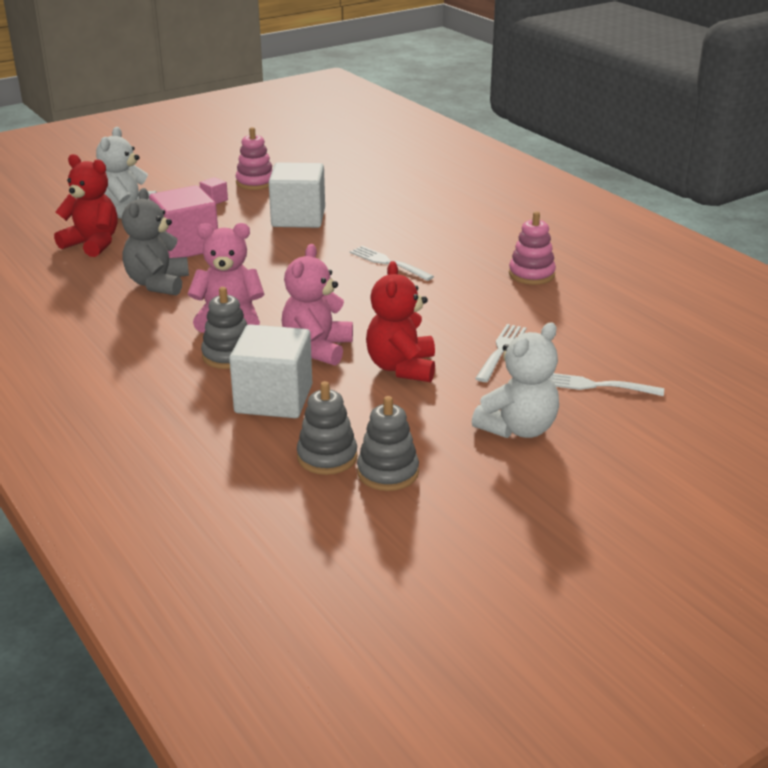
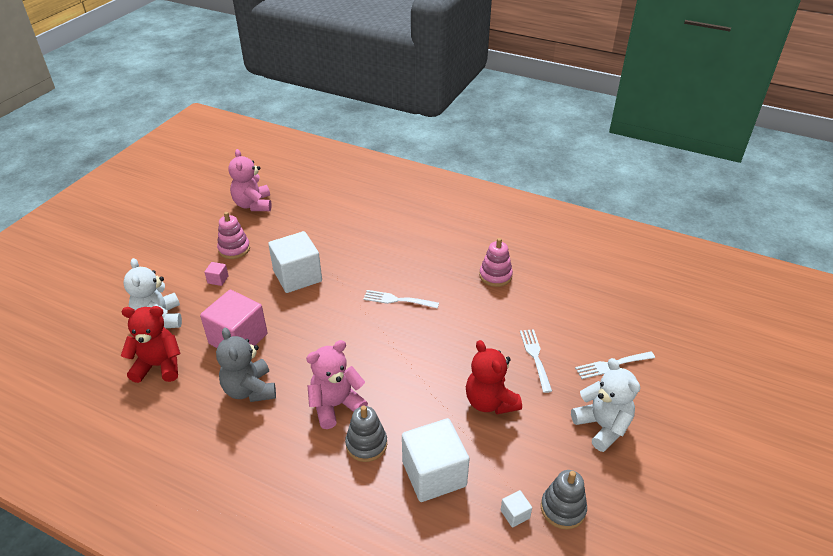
camera: 30 degrees left, 10 degrees up
pink teddy bear [282,244,353,366] -> pink teddy bear moved to [228,149,272,211]
grey stacking toy [297,381,358,475] -> white cube [501,490,532,527]
white teddy bear [472,322,559,438] -> white teddy bear turned 45 degrees counterclockwise [571,358,640,452]

